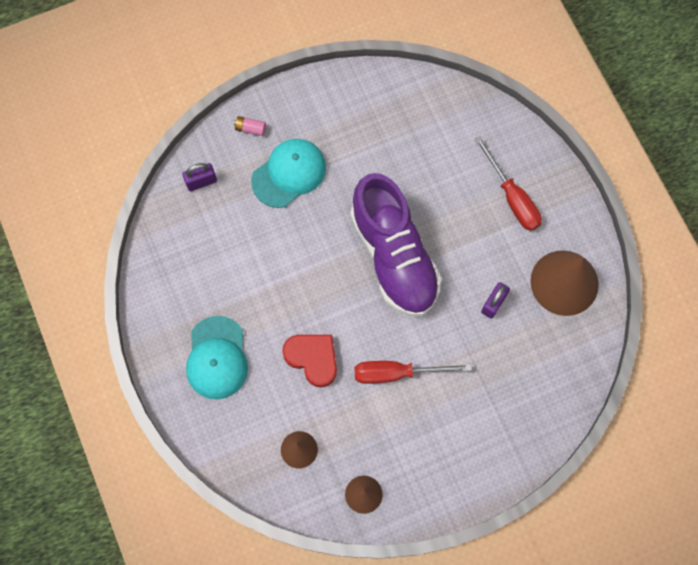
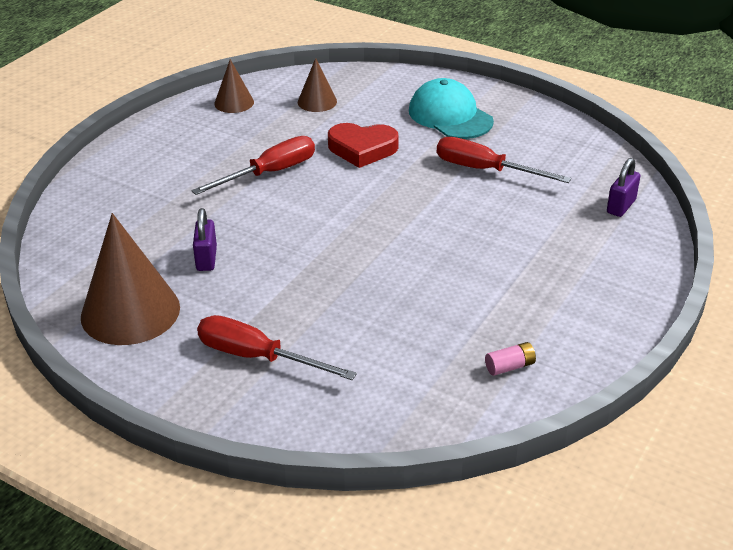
camera: 145 degrees right, 35 degrees down
pink battery [234,116,266,136] -> pink battery moved to [485,342,536,376]
turquoise cap [251,139,326,208] -> none
purple shoe [350,173,442,316] -> none
none -> red screwdriver [437,137,571,183]

